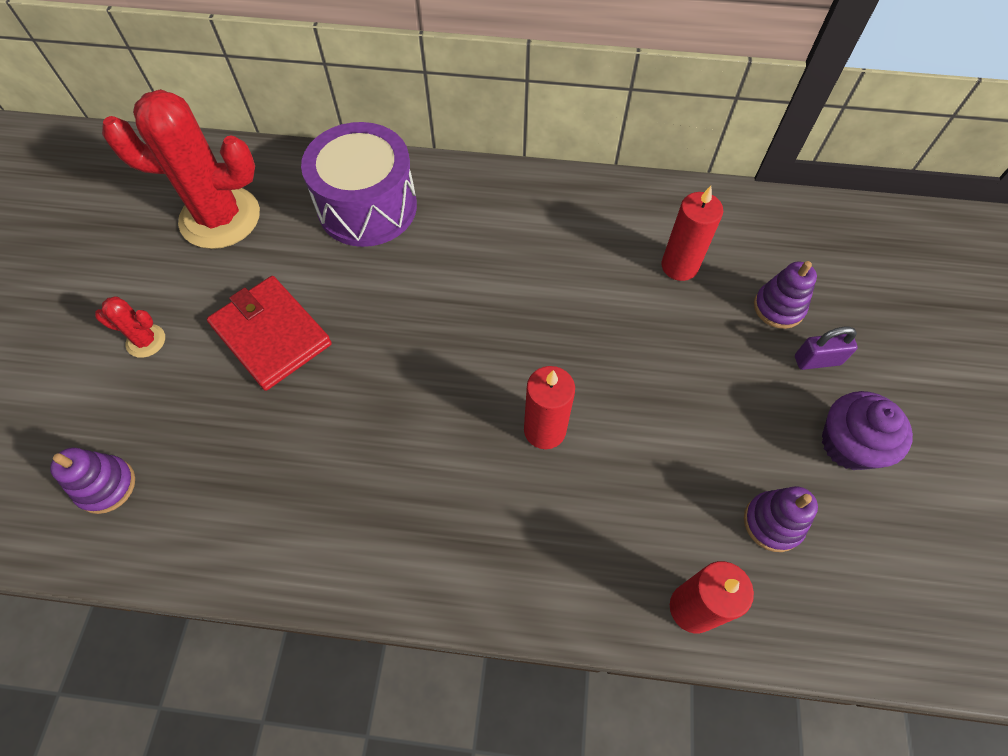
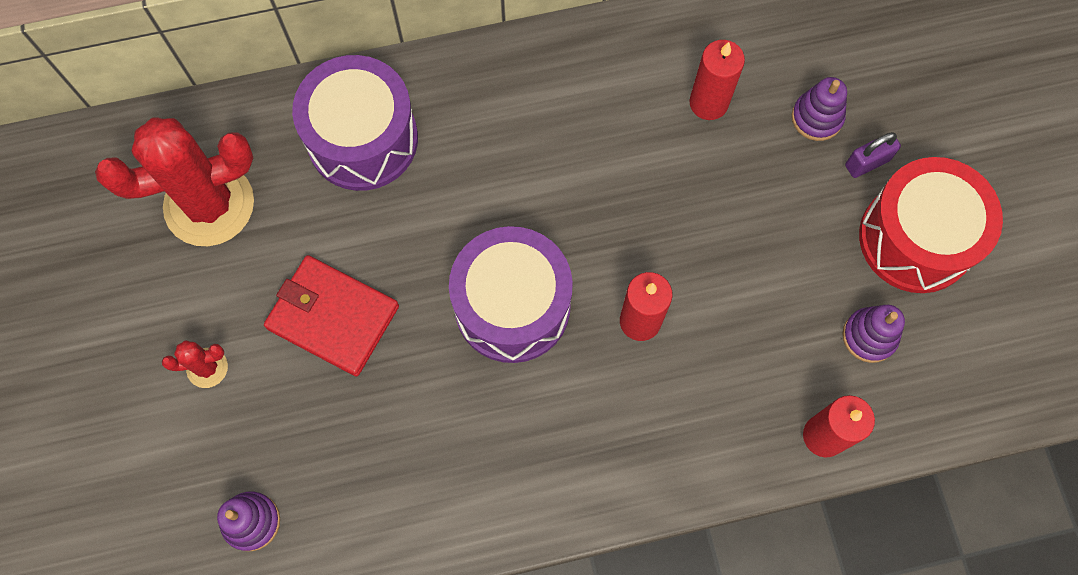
camera: 20 degrees left, 10 degrees up
purple cupcake [822,391,913,470] -> red drum [859,157,1003,293]
none -> purple drum [449,226,573,363]

